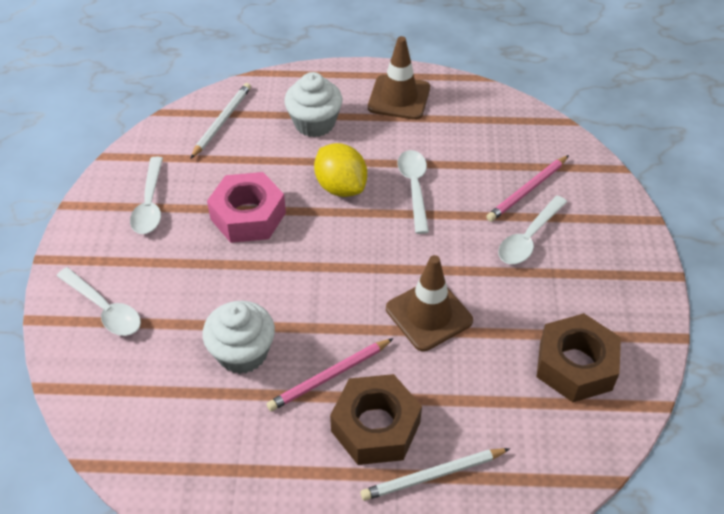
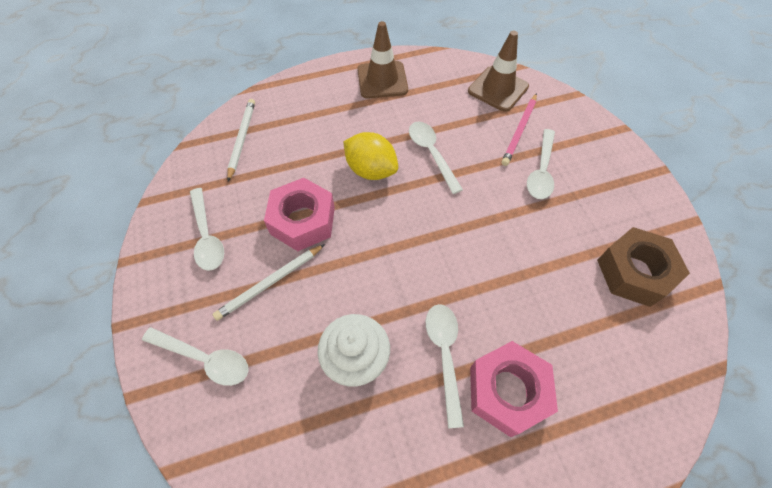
camera: 20 degrees left, 10 degrees up
pink pencil [267,338,394,411] -> white spoon [426,304,464,428]
white cupcake [284,72,343,137] -> none
brown nut [330,374,422,465] -> pink nut [470,341,558,437]
white pencil [360,448,510,501] -> white pencil moved to [213,244,325,321]
brown traffic cone [386,255,473,351] -> brown traffic cone moved to [468,31,529,112]

